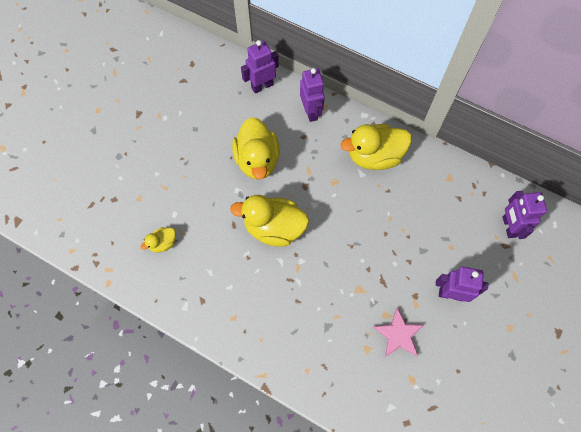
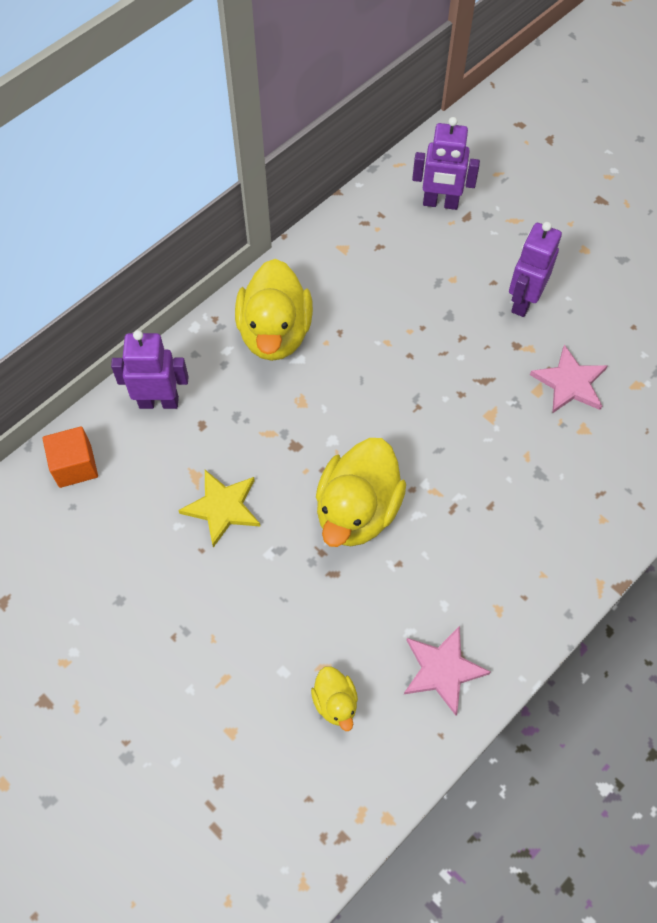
camera: 75 degrees left, 5 degrees down
yellow duck [232,117,280,179] -> yellow star [178,470,261,548]
purple robot [241,40,279,93] -> orange cube [42,426,98,488]
none -> pink star [404,626,491,716]

